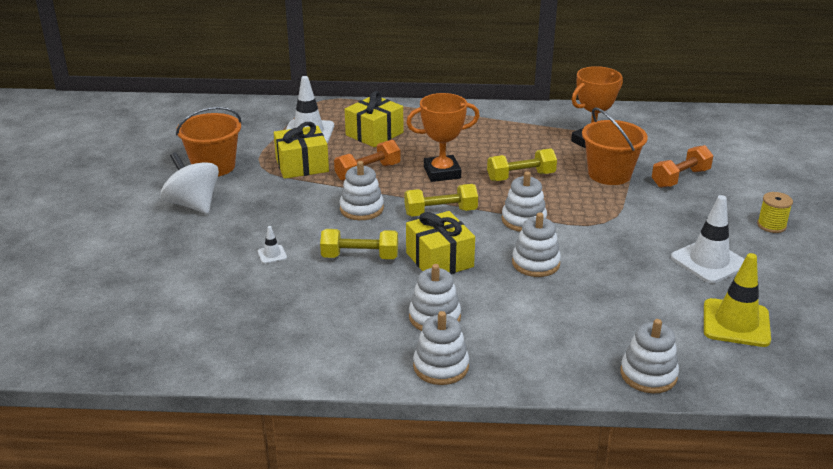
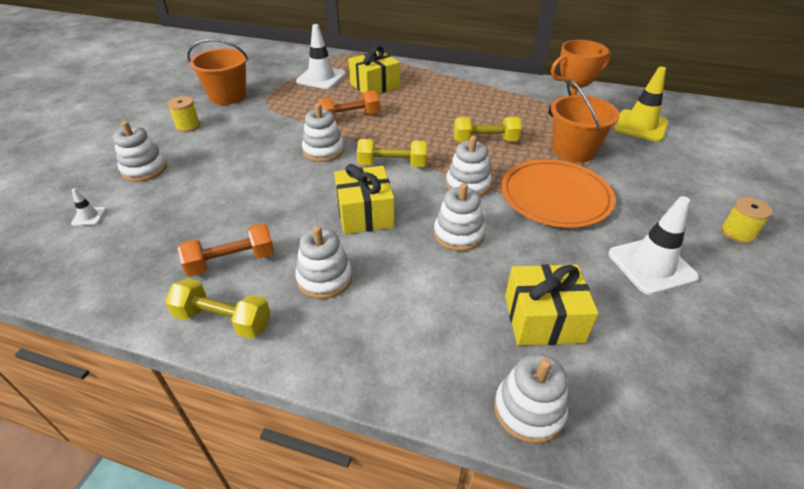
camera: 15 degrees right, 10 degrees up
white spinning top [161,152,219,214] -> yellow spool [167,96,200,132]
white traffic cone [258,226,287,264] -> white traffic cone moved to [71,188,106,226]
yellow gift [274,122,329,179] -> yellow gift moved to [505,264,598,346]
yellow dumbbell [320,229,398,259] -> yellow dumbbell moved to [165,278,270,339]
orange trophy [406,93,480,182] -> none
white stacking toy [413,311,469,385] -> white stacking toy moved to [113,121,167,182]
orange dumbbell [652,145,714,188] -> orange dumbbell moved to [178,223,274,277]
yellow traffic cone [704,253,771,347] -> yellow traffic cone moved to [614,66,668,142]
none -> orange plate [501,159,615,228]

